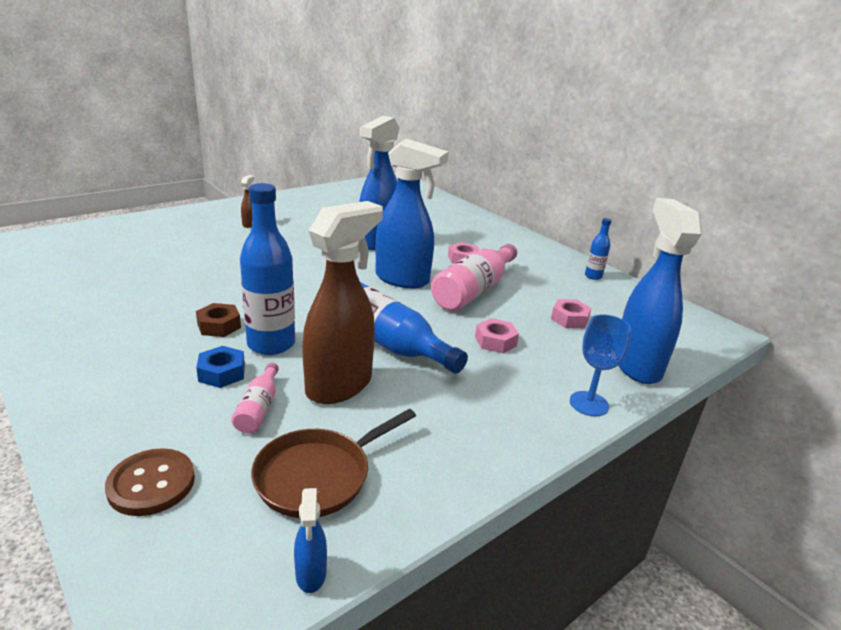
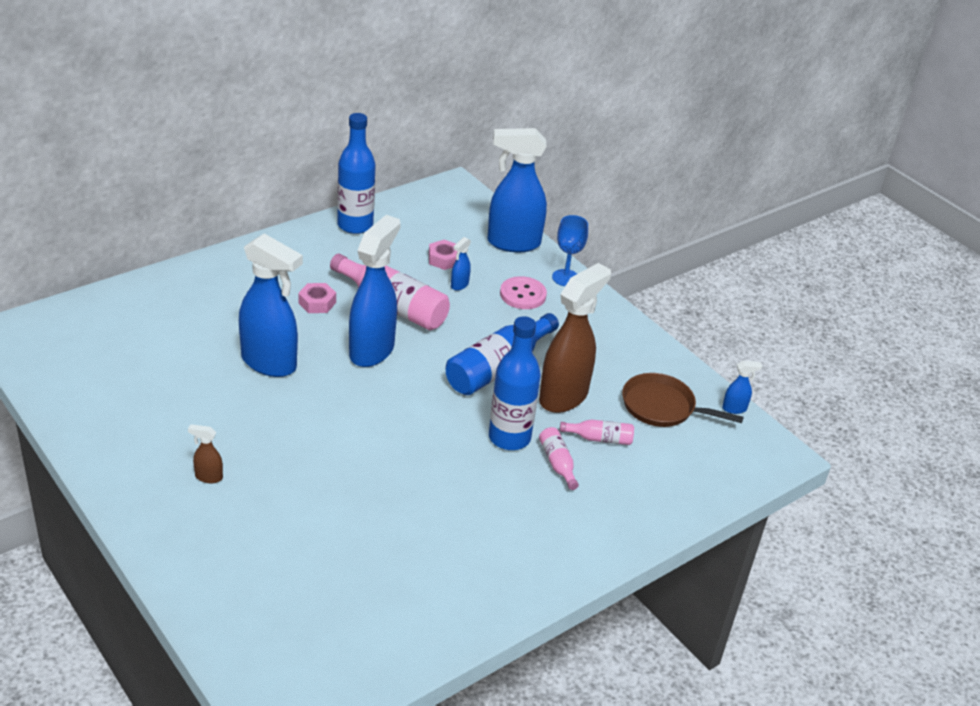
camera: 90 degrees left, 10 degrees up
brown button [105,448,195,516] -> none
brown nut [196,303,241,337] -> none
blue nut [196,346,245,388] -> pink bottle [539,427,579,490]
brown pan [251,409,416,518] -> brown pan turned 150 degrees clockwise [622,373,744,427]
brown spray bottle [302,201,383,404] -> brown spray bottle turned 90 degrees clockwise [539,263,611,413]
pink nut [475,318,519,353] -> none
blue bottle [585,218,611,280] -> blue bottle [337,113,376,234], size x2.02
none -> blue spray bottle [451,237,471,291]
none -> pink button [500,276,547,309]

